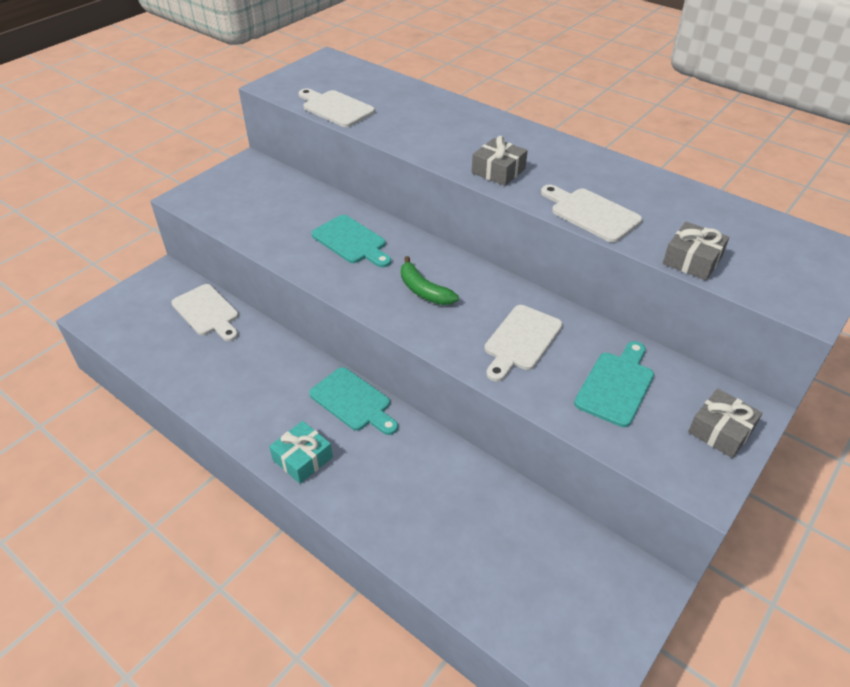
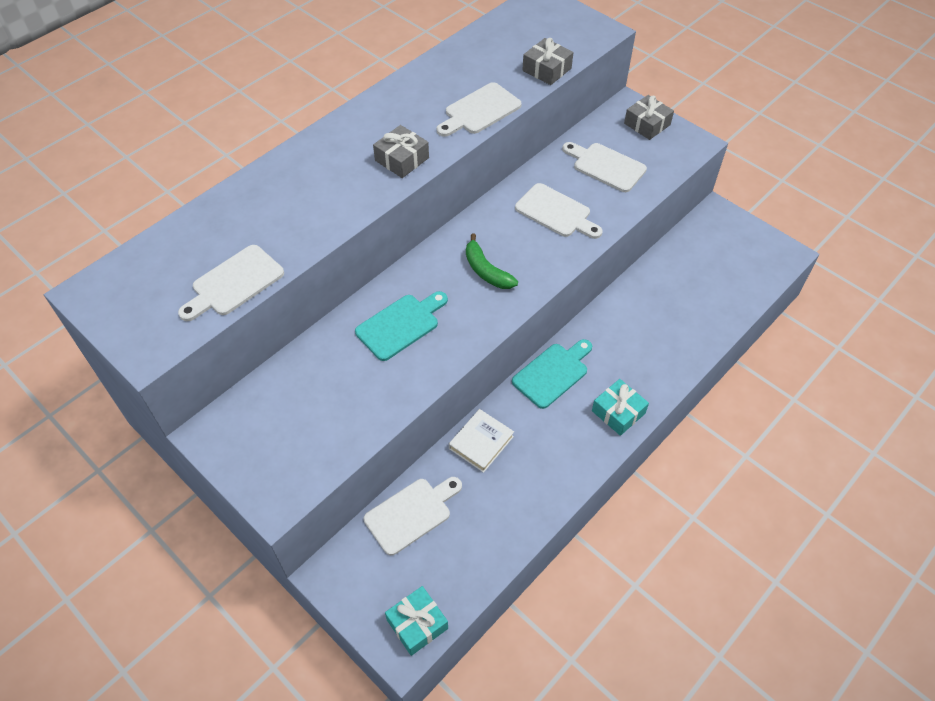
camera: 85 degrees left, 10 degrees up
green banana [401,256,459,305] -> green banana turned 90 degrees clockwise [466,234,518,289]
turquoise cutting board [574,341,654,427] -> white cutting board [562,142,647,192]
none -> turquoise gift [385,586,448,656]
none -> white book [449,409,514,473]

